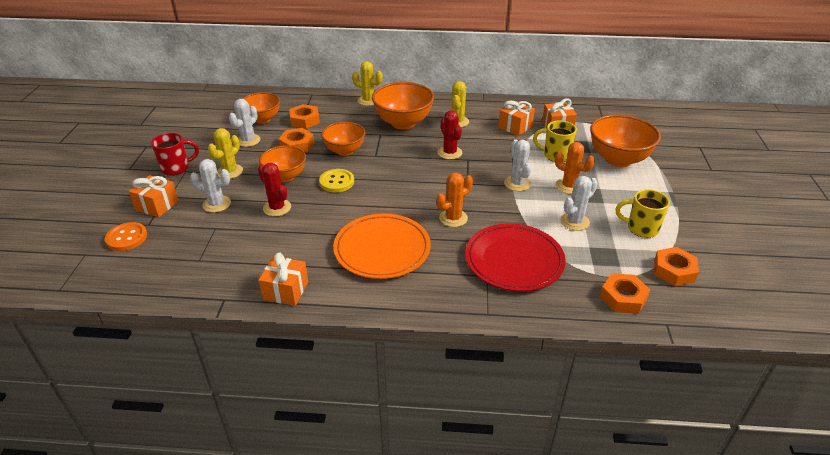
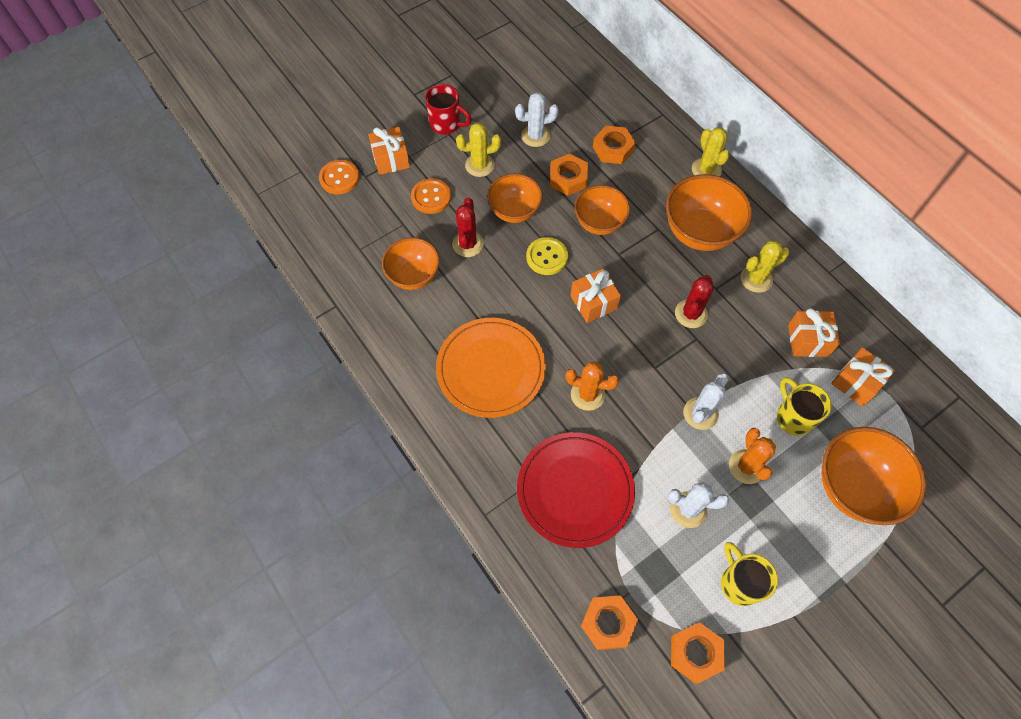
camera: 50 degrees right, 25 degrees up
white cactus [190,159,231,213] -> orange button [411,178,451,214]
orange bowl [242,92,280,124] -> orange bowl moved to [382,238,440,290]
orange gift [259,252,308,306] -> orange gift moved to [571,269,621,323]

